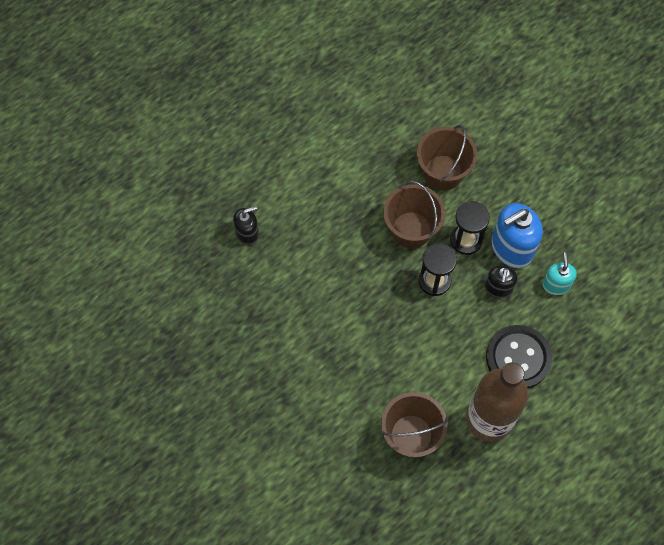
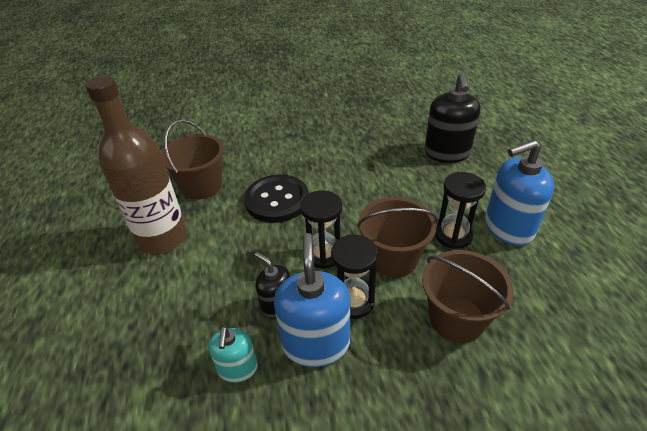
camera: 120 degrees right, 25 degrees down
black soap dispenser [233,206,259,245] -> black soap dispenser [424,72,480,163], size x1.74
black button [486,325,552,389] -> black button moved to [244,174,309,223]
turquoise soap dispenser [542,252,577,295] -> turquoise soap dispenser turned 60 degrees clockwise [208,326,258,383]
none -> black hourglass [435,172,486,249]
none -> blue soap dispenser [485,140,554,246]

